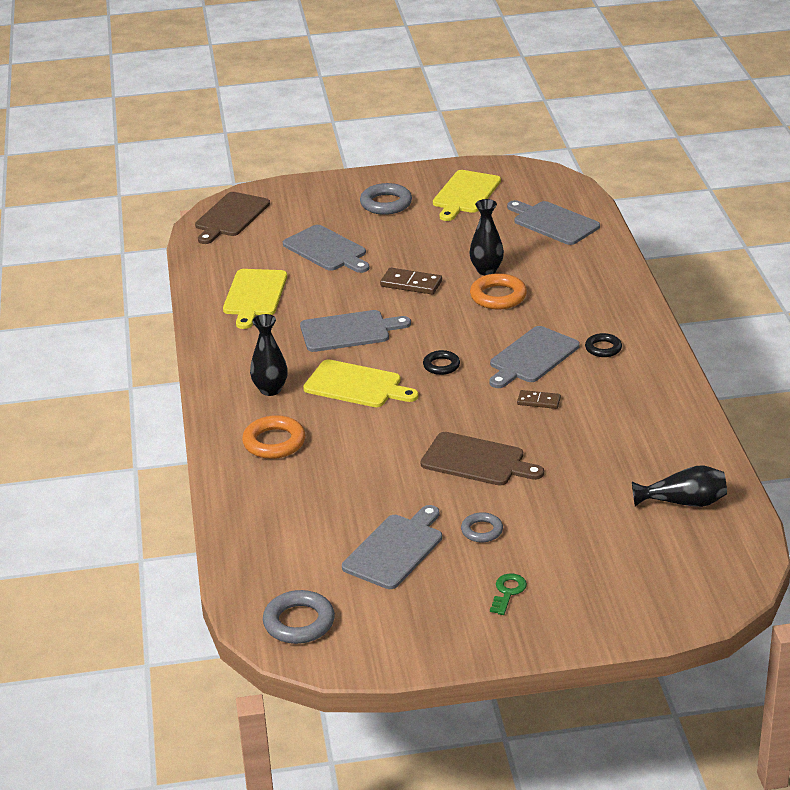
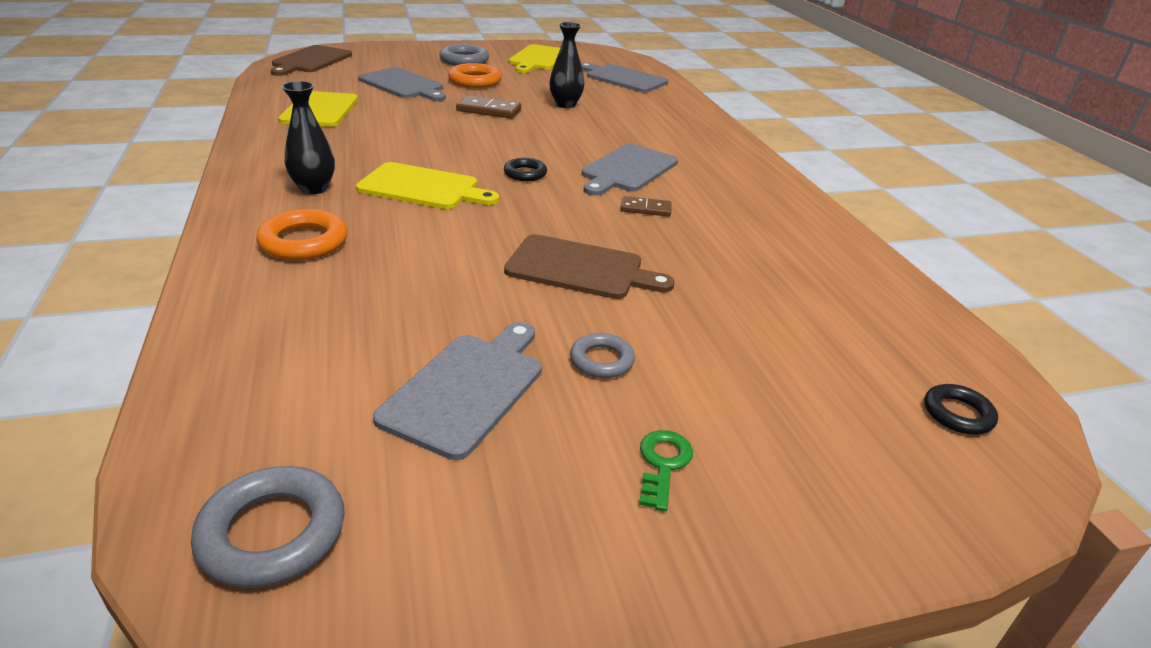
camera: 10 degrees left, 0 degrees up
grey cutting board [300,310,411,352] -> none
orange ring [470,273,527,309] -> orange ring moved to [448,63,502,88]
black ring [585,333,622,357] -> black ring moved to [925,384,998,434]
black vase [632,466,727,507] -> none

